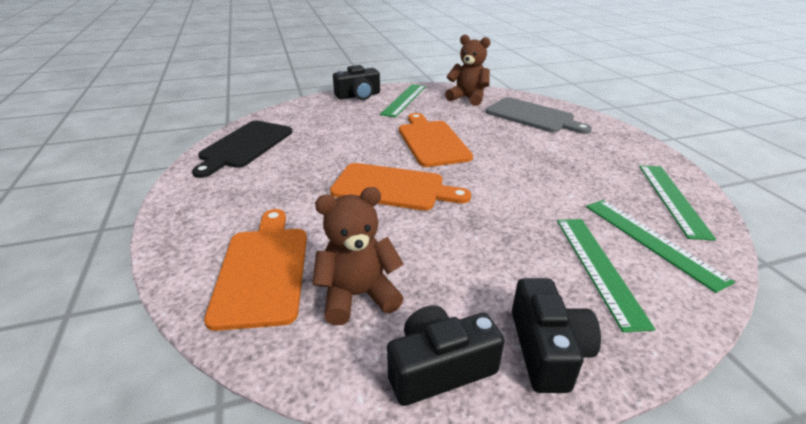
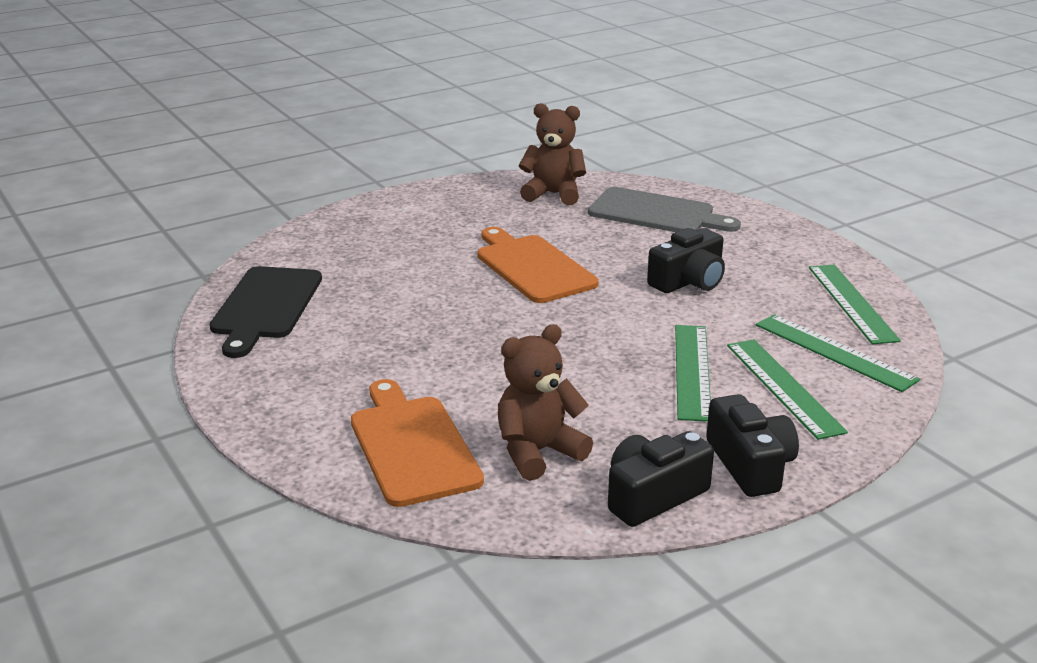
camera: 15 degrees left, 5 degrees down
orange cutting board [330,163,471,211] -> none
black camera [333,65,380,100] -> black camera moved to [647,228,725,293]
green ruler [380,84,426,117] -> green ruler moved to [675,325,711,422]

